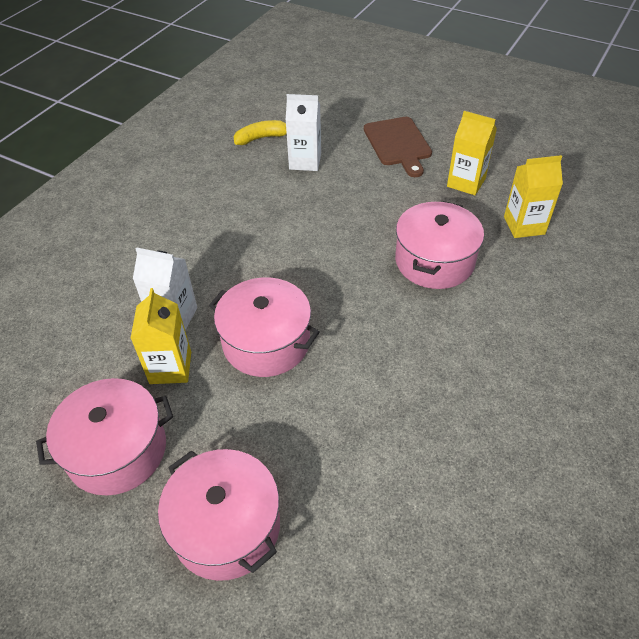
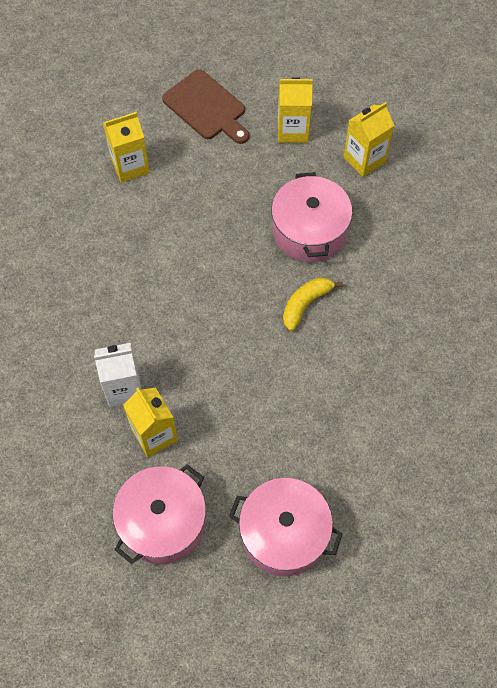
camera: 30 degrees left, 15 degrees up
pink pot [209,278,320,377] -> none
yellow banana [233,120,287,145] -> yellow banana moved to [283,277,343,331]
white carton [286,94,321,171] -> yellow carton [103,112,150,183]

